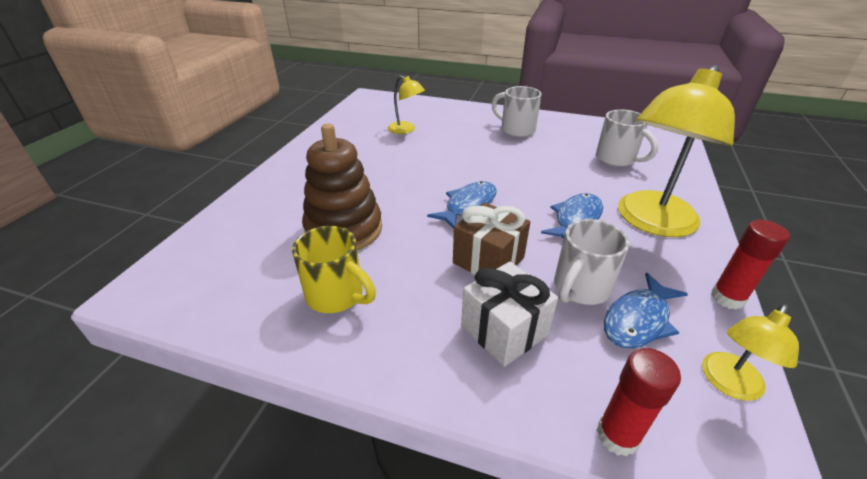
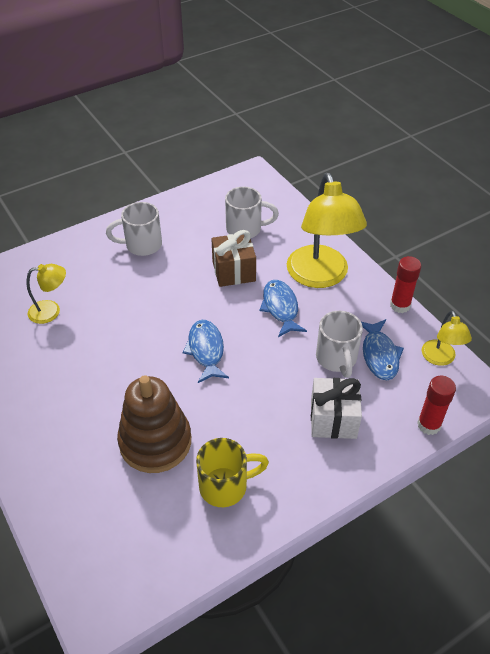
camera: 50 degrees left, 10 degrees up
brown gift [453,202,530,275] -> brown gift moved to [211,230,256,287]

